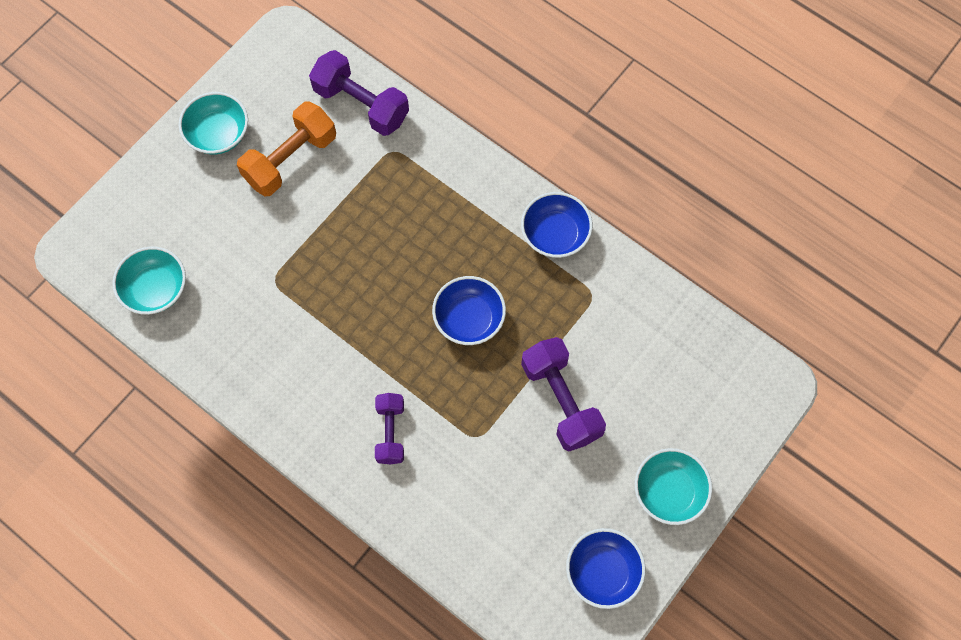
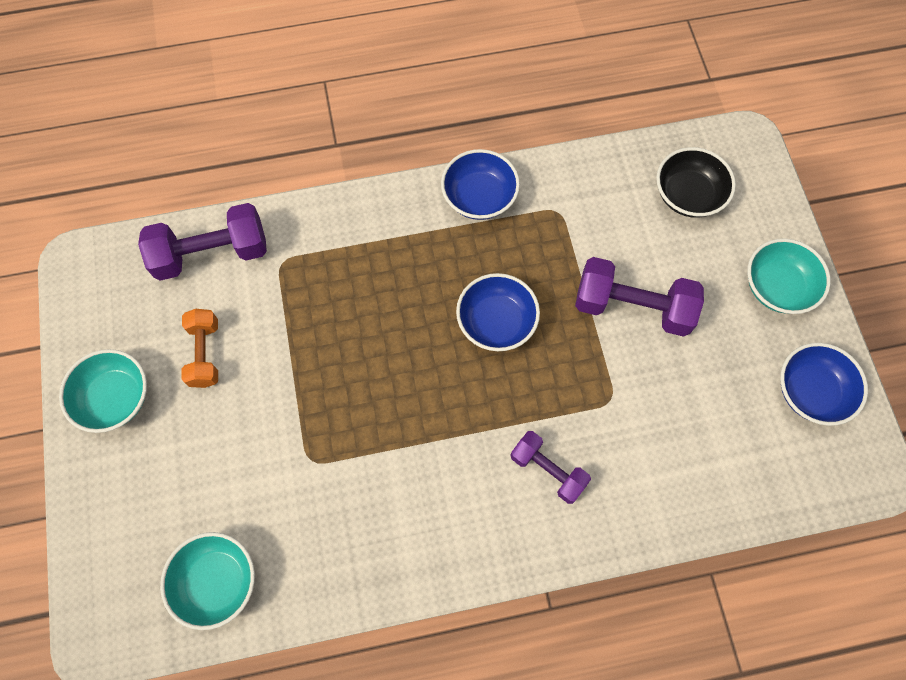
camera: 50 degrees left, 0 degrees up
orange dumbbell [237,102,336,196] -> orange dumbbell [181,309,218,388], size x0.62
none -> black bowl [656,147,736,218]

